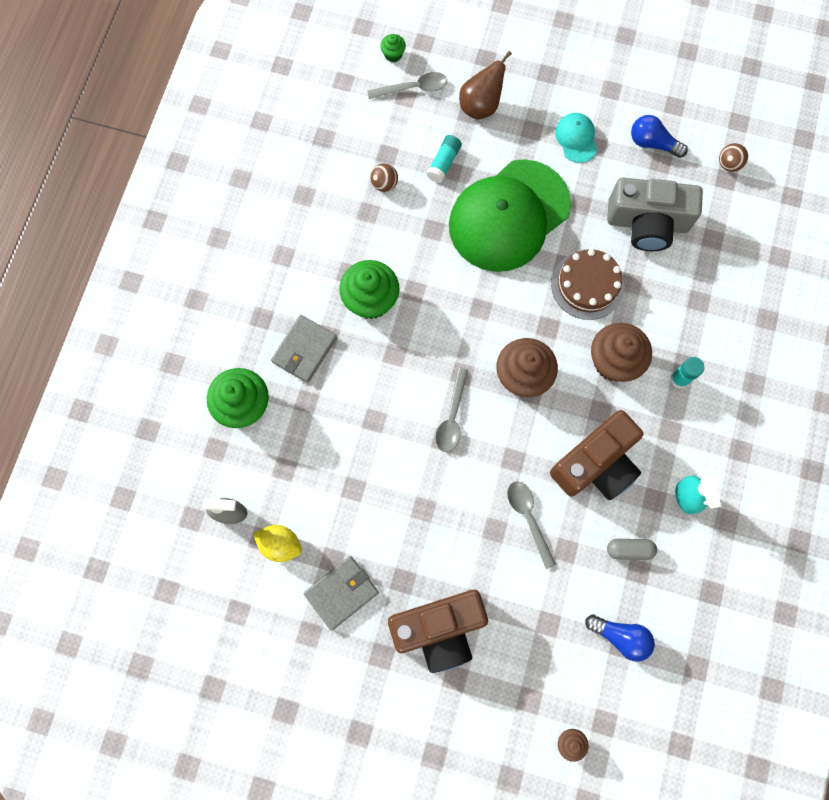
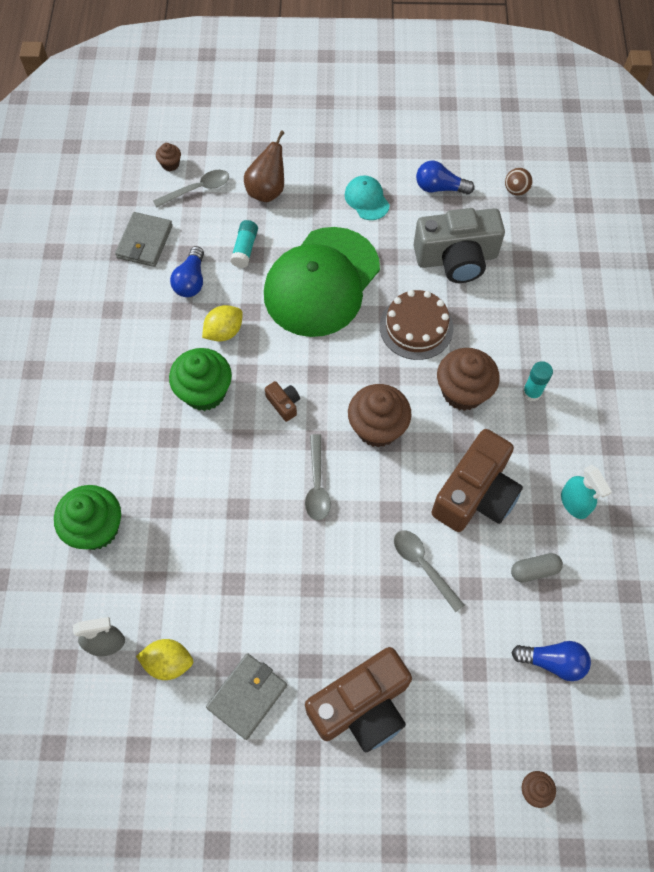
camera: 15 degrees left, 10 degrees down
grey wallet [271,315,337,383] -> grey wallet moved to [115,212,173,267]
brown ball [370,163,398,192] -> blue light bulb [170,246,204,297]
green cupcake [380,34,406,62] -> brown cupcake [156,143,181,171]
none -> yellow lemon [202,305,243,342]
none -> brown camera [265,381,300,422]

